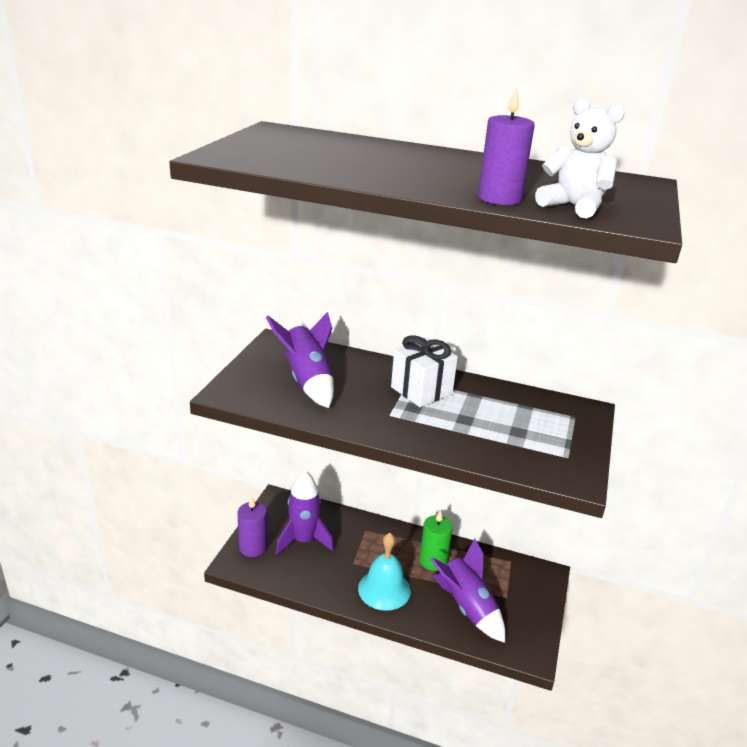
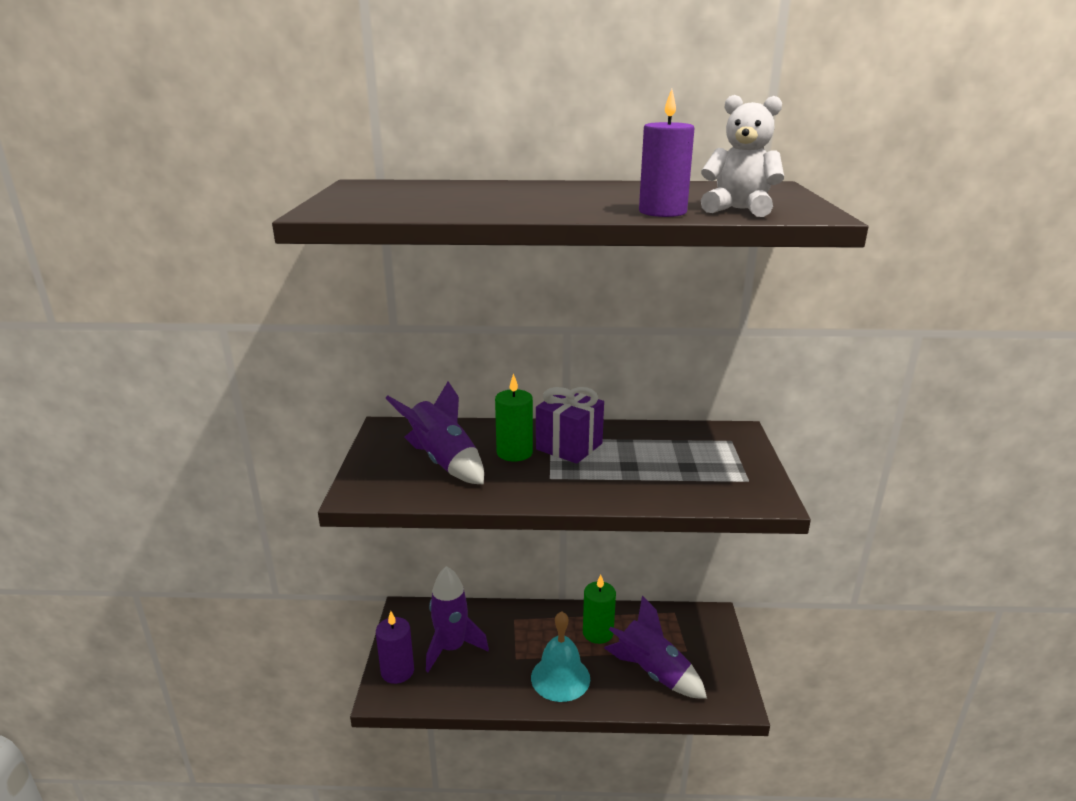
camera: 15 degrees left, 5 degrees down
white gift [391,335,458,407] -> purple gift [536,387,604,464]
none -> green candle [495,373,533,462]

